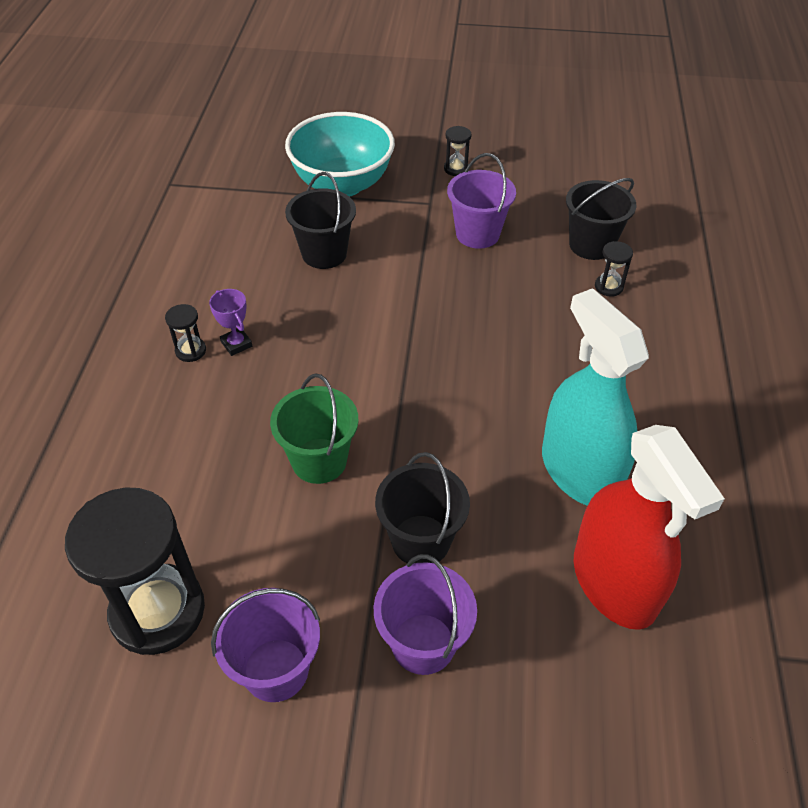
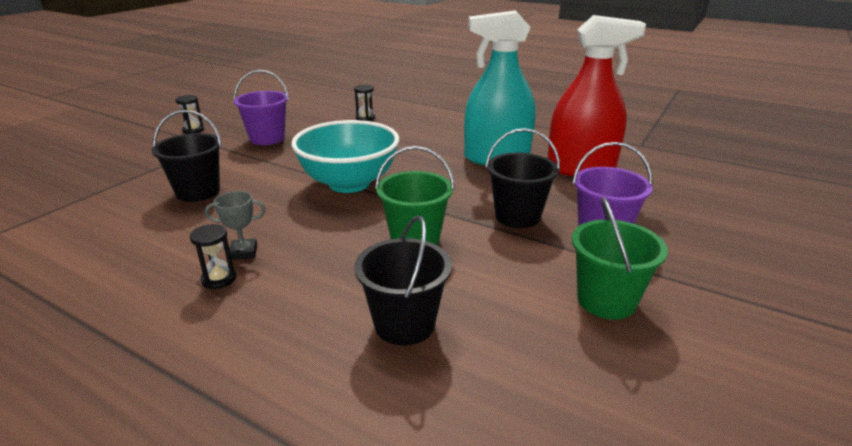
camera: 65 degrees left, 20 degrees down
black hourglass [65,488,205,655] -> none
purple trophy [209,289,252,356] -> grey trophy [205,191,266,260]
purple bucket [211,588,320,702] -> green bucket [572,197,668,320]
turquoise bowl [285,112,395,197] -> turquoise bowl moved to [292,120,399,193]
black bucket [566,178,636,260] -> black bucket moved to [354,215,452,345]

